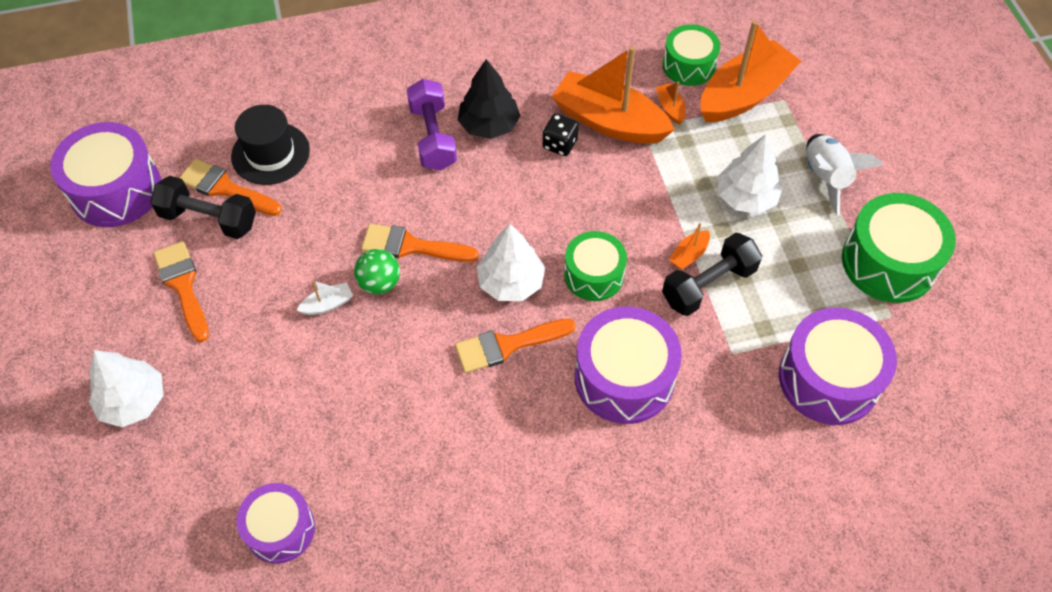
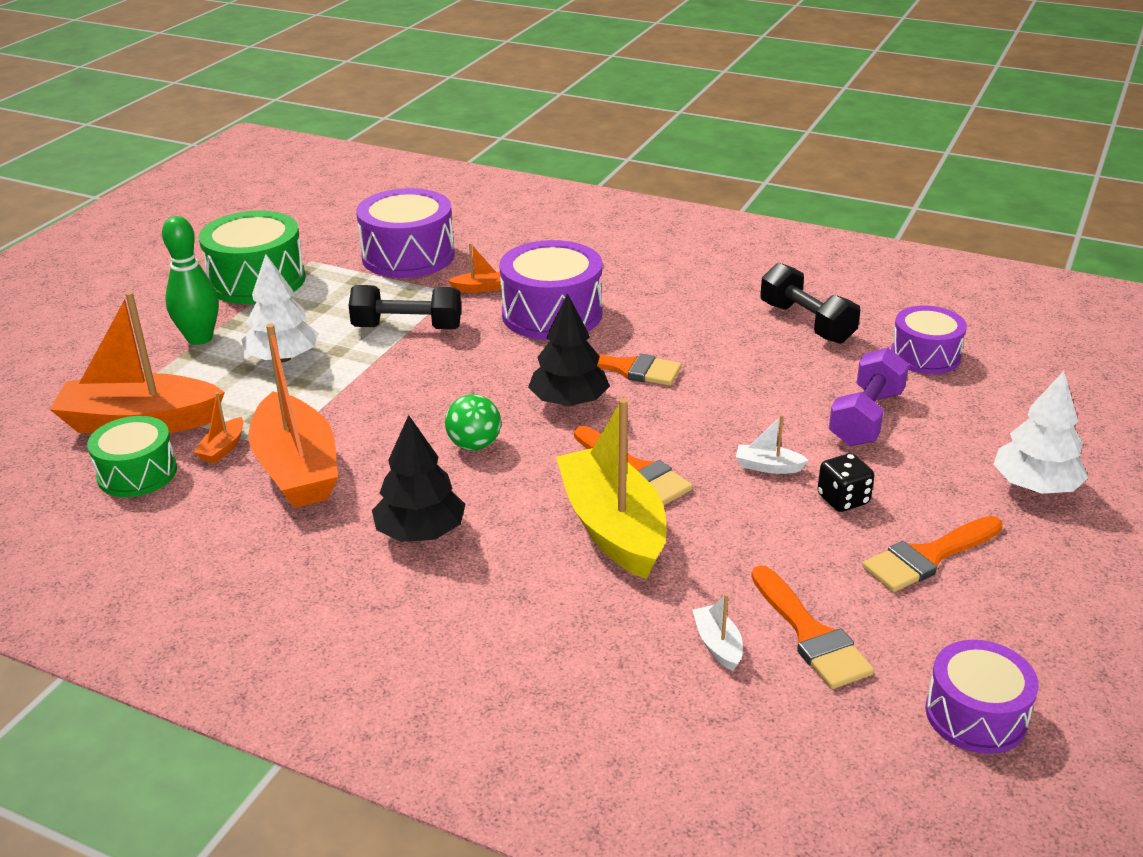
camera: 140 degrees left, 25 degrees down
purple drum [50,122,162,227] -> purple drum [926,640,1039,754], size x0.64
black dumbbell [150,176,256,239] -> black dumbbell moved to [760,263,860,344]
orange brush [153,241,209,342] -> orange brush turned 45 degrees clockwise [862,516,1003,592]
black hat [231,105,310,185] -> white boat [692,594,743,671]
green ball [354,249,400,294] -> green ball moved to [445,394,501,450]
purple dumbbell [407,79,457,171] -> purple dumbbell moved to [829,348,909,446]
white tree [477,224,545,301] -> black tree [528,293,610,407]
black dice [543,114,579,156] -> black dice moved to [817,453,874,512]
green drum [564,231,627,301] -> none
orange boat [669,223,710,270] -> orange boat moved to [448,243,501,293]
white rocket [806,134,884,215] -> green bowling pin [162,216,219,345]
none -> yellow boat [556,398,666,579]

